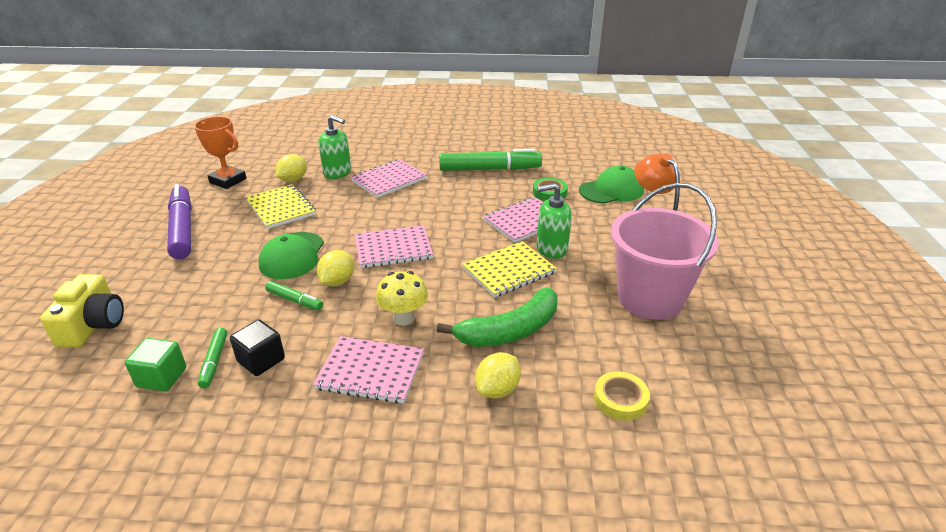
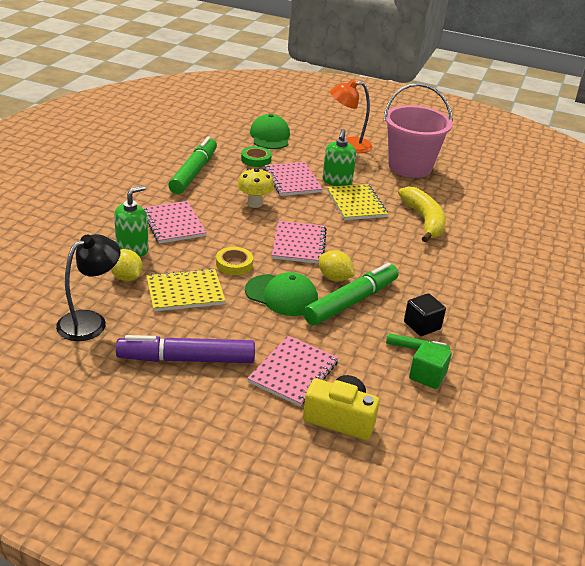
camera: 75 degrees left, 0 degrees up
orange trophy [194,116,246,189] -> black lamp [56,234,121,341]
green marker [265,281,323,310] -> green marker [303,263,399,325], size x2.07
pink notebook [313,336,424,404] -> pink notebook moved to [247,336,339,406]
yellow mushroom [376,271,428,326] -> yellow mushroom moved to [237,168,274,208]
green banana [437,287,557,347] -> yellow banana [398,187,446,242]
yellow lemon [475,352,521,398] -> none
yellow tape [594,371,650,421] -> yellow tape moved to [216,247,253,275]

